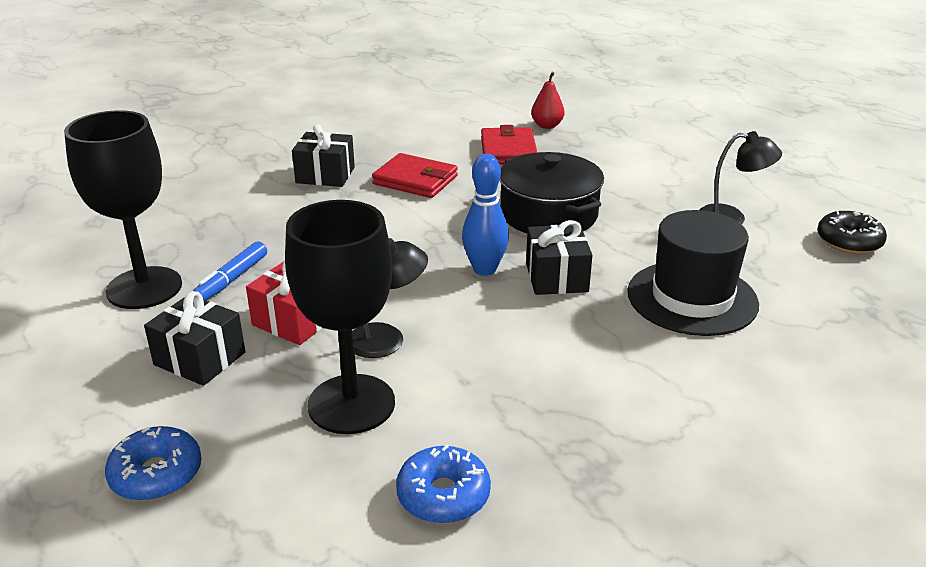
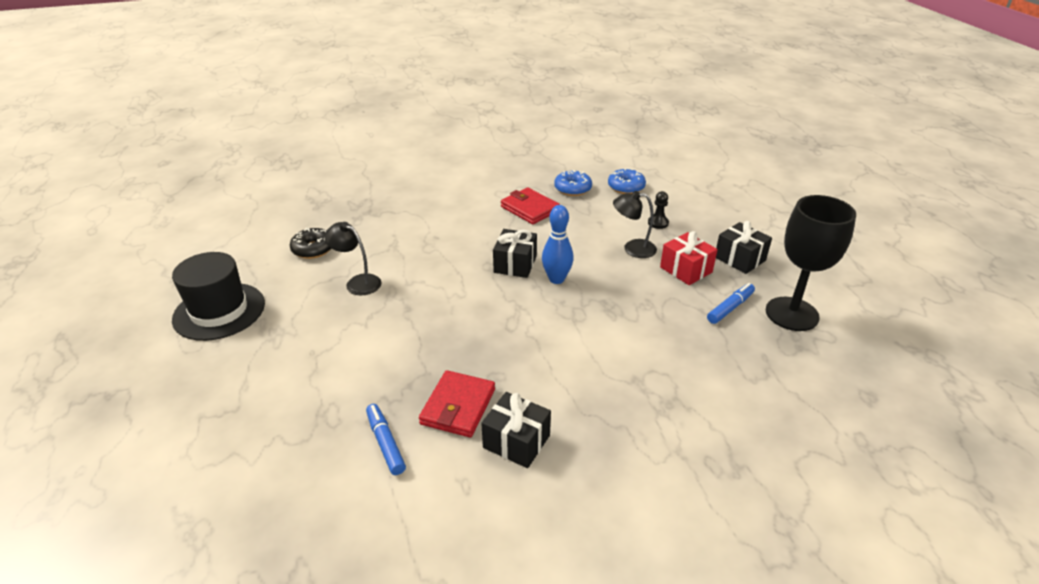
camera: 160 degrees left, 5 degrees up
blue donut [105,426,202,501] -> blue donut moved to [554,170,592,196]
black goblet [285,200,395,434] -> black pawn [648,191,669,229]
black gift [292,124,355,187] -> black gift moved to [481,392,551,468]
red wallet [372,153,458,198] -> red wallet moved to [501,187,560,224]
black pot [500,152,604,233] -> none
red pear [531,72,565,129] -> blue marker [366,404,406,475]
black hat [627,210,759,336] -> black hat moved to [172,252,265,341]

